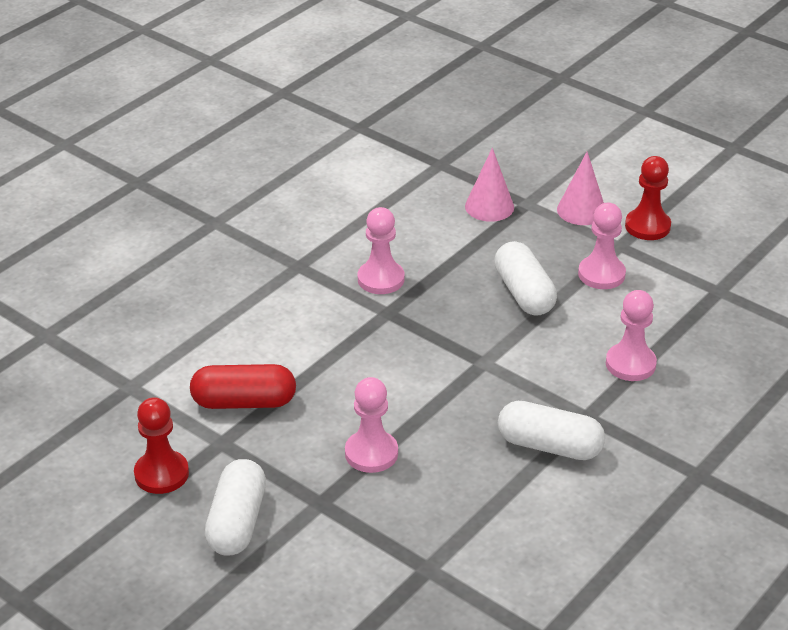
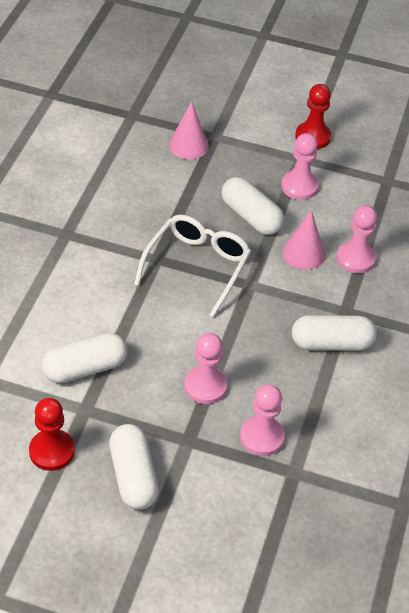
camera: 25 degrees left, 10 degrees up
red capsule [190,364,296,409] -> white capsule [42,333,127,384]
pink pawn [358,207,405,294] -> pink pawn moved to [240,384,285,456]
pink cone [557,152,604,225] -> pink cone moved to [282,210,325,270]
none -> white glasses [134,215,251,317]

